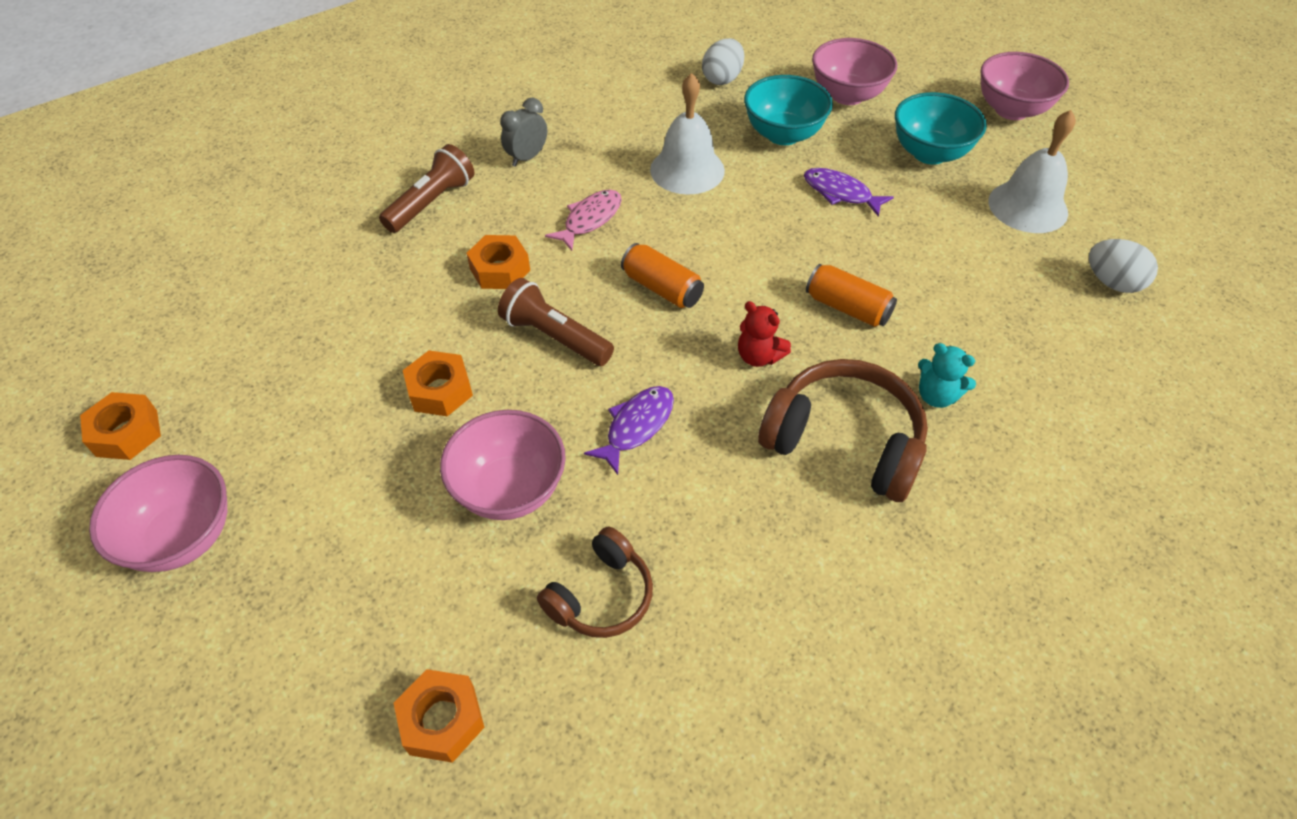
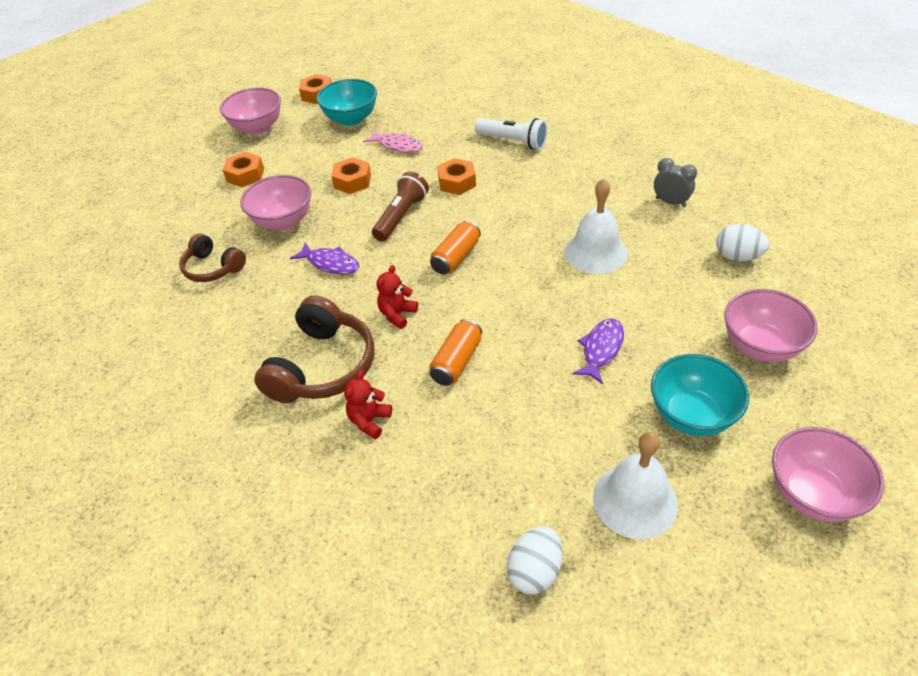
camera: 85 degrees right, 5 degrees down
brown flashlight [379,144,475,233] -> white flashlight [475,118,547,150]
orange nut [393,669,485,763] -> orange nut moved to [223,152,264,187]
grey clock [500,98,547,167] -> grey clock moved to [654,158,697,207]
pink fish [545,189,622,251] -> pink fish moved to [363,130,423,153]
turquoise bowl [744,75,833,145] -> turquoise bowl moved to [316,79,377,126]
turquoise teddy bear [918,343,976,408] -> red teddy bear [344,370,392,439]

